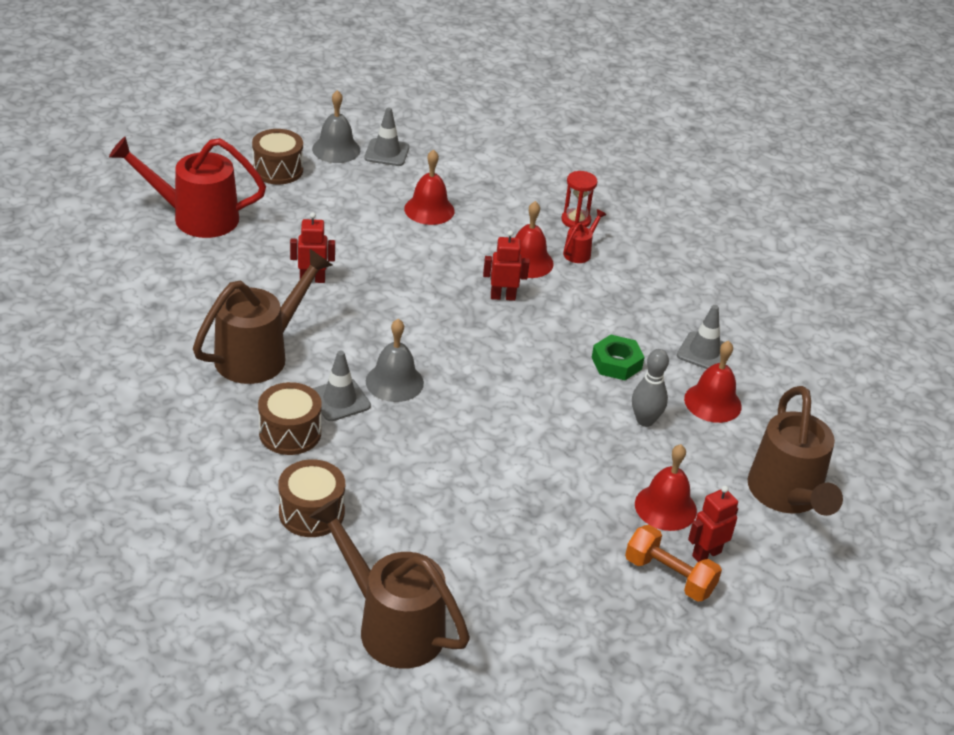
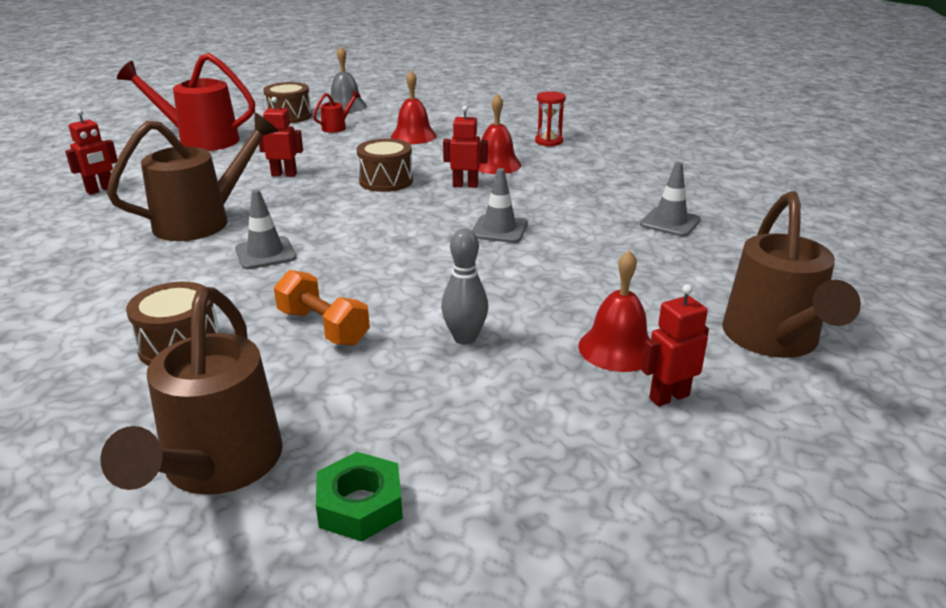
camera: 10 degrees right, 10 degrees down
brown drum [258,382,322,455] -> brown drum moved to [357,138,413,192]
brown watering can [309,498,470,669] -> brown watering can turned 135 degrees counterclockwise [100,287,283,495]
grey traffic cone [364,107,409,166] -> grey traffic cone moved to [472,168,528,243]
grey bell [366,319,424,402] -> none
red watering can [563,209,606,263] -> red watering can moved to [313,91,361,133]
green nut [592,335,645,380] -> green nut moved to [316,452,403,542]
orange dumbbell [625,525,722,602] -> orange dumbbell moved to [274,270,370,346]
grey bowling pin [632,349,669,427] -> grey bowling pin moved to [441,228,488,345]
red bell [684,341,742,423] -> none
none -> red robot [65,109,118,195]

